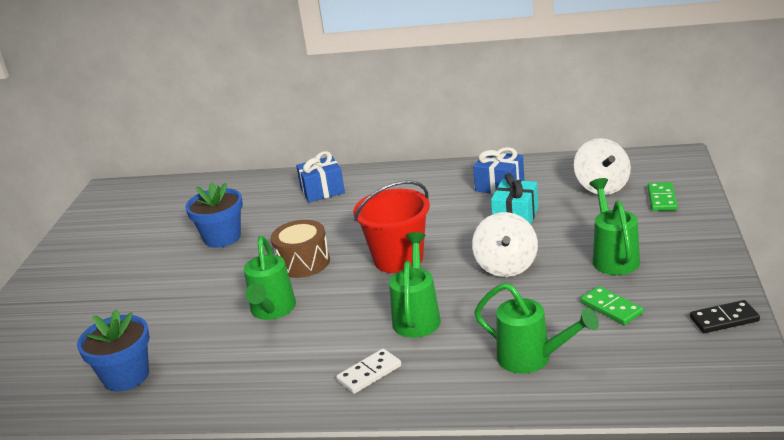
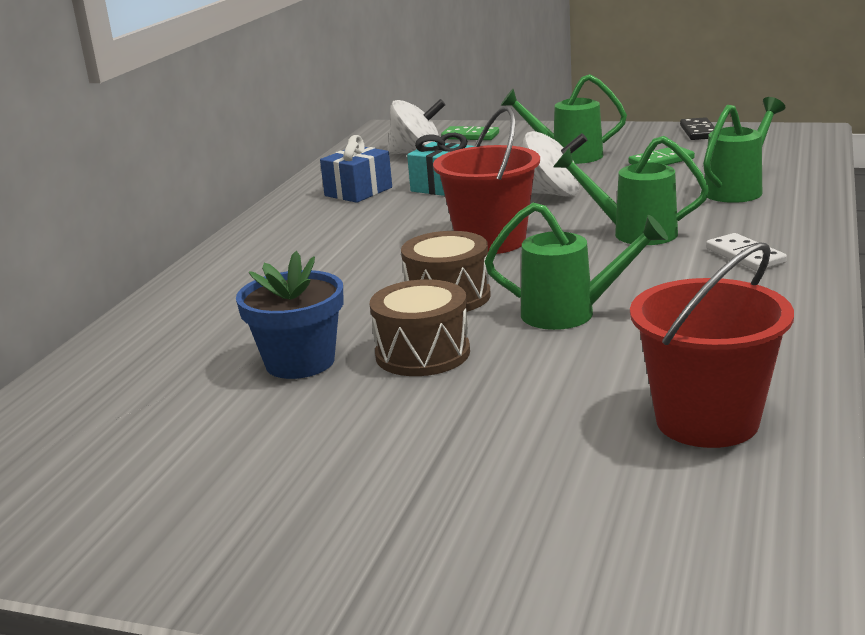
camera: 80 degrees left, 5 degrees down
blue flower pot [77,309,150,392] -> red bucket [630,242,794,448]
blue gift [296,151,345,202] -> none
none -> brown drum [370,279,470,376]

